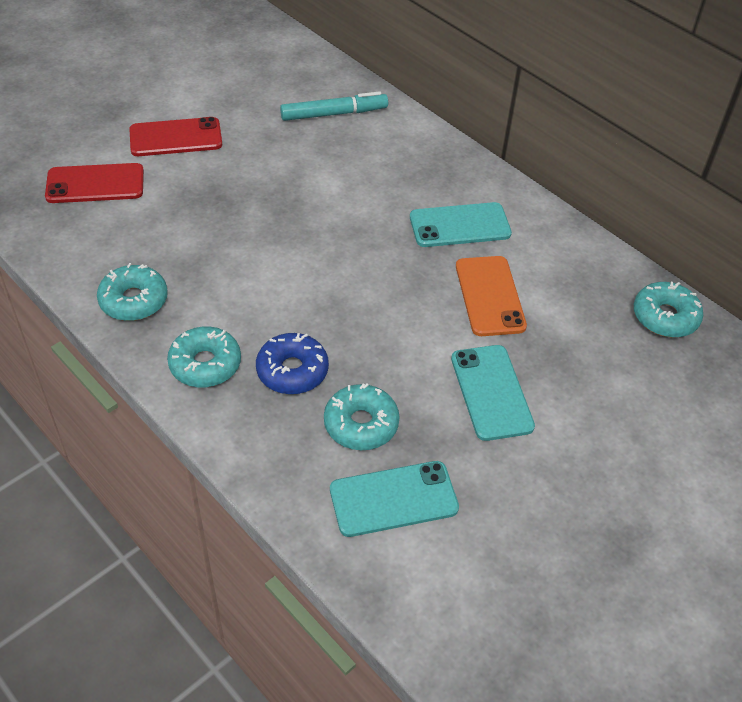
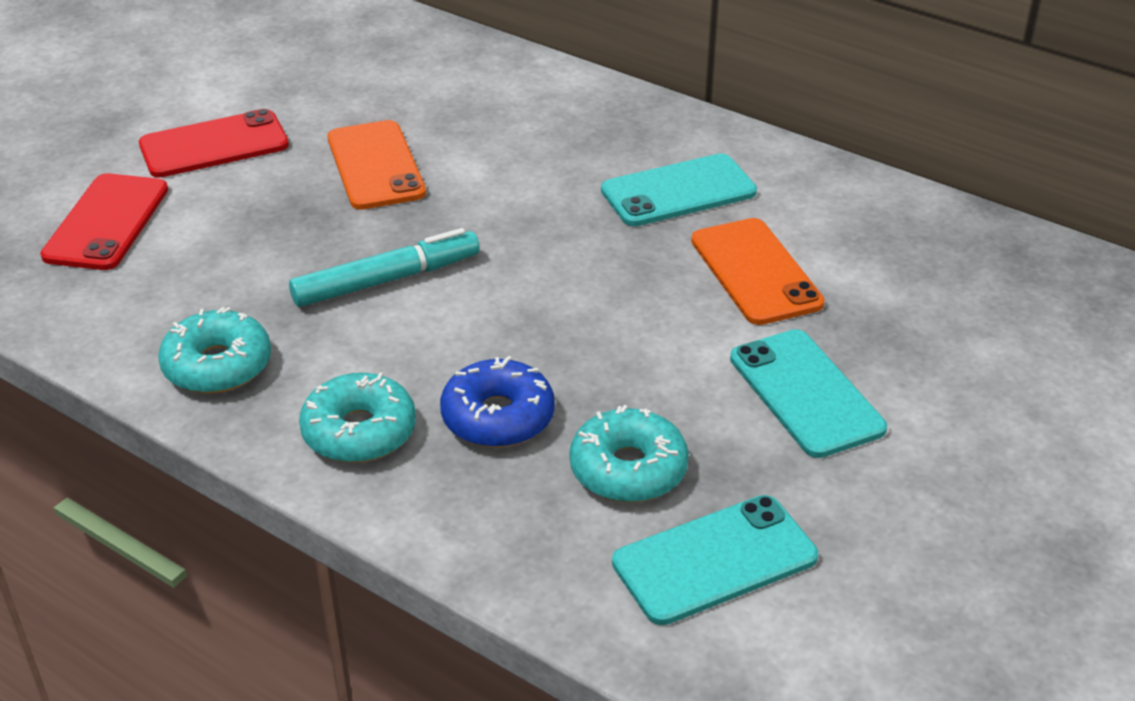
camera: 10 degrees left, 10 degrees down
red phone [45,163,144,203] -> red phone turned 60 degrees counterclockwise [40,173,168,270]
turquoise marker [280,91,388,121] -> turquoise marker moved to [289,228,480,307]
turquoise donut [634,282,703,338] -> none
none -> orange phone [328,120,426,210]

